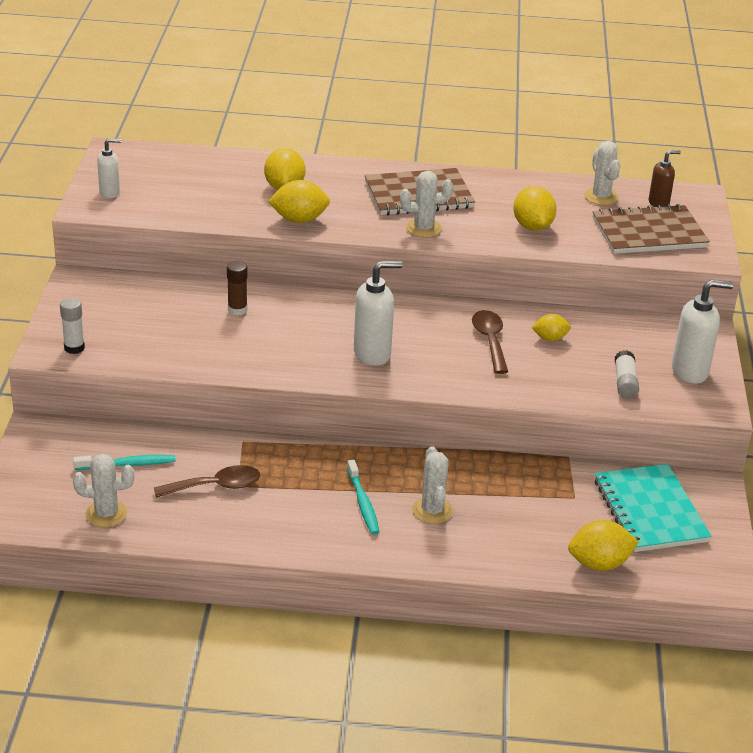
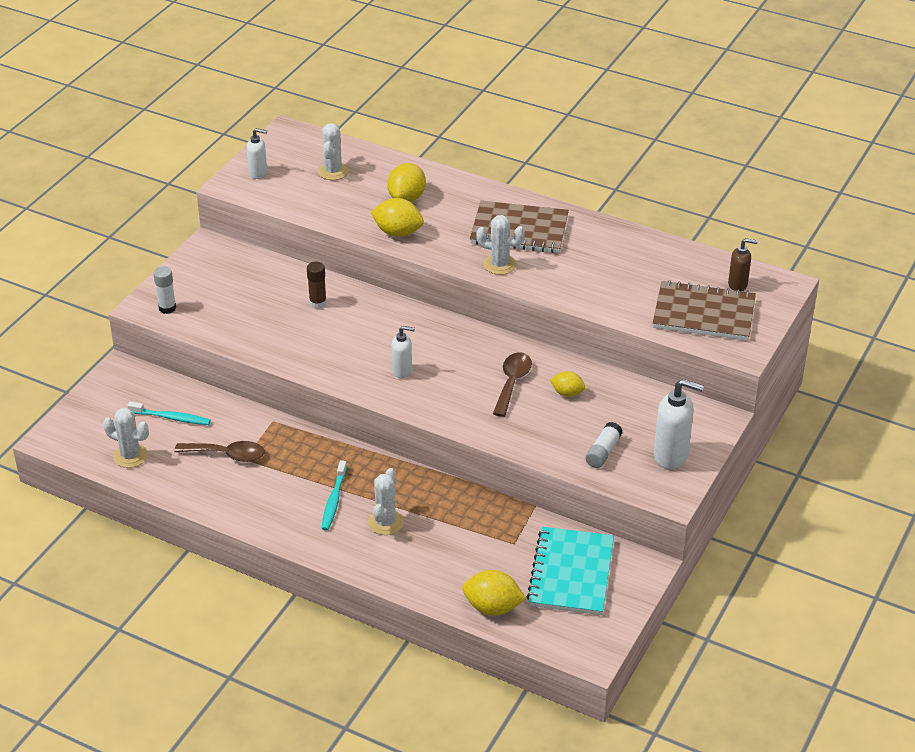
camera: 25 degrees right, 5 degrees up
white soap dispenser [354,261,402,366] -> white soap dispenser [392,326,415,379], size x0.60
yellow lemon [513,186,557,231] -> none
white cactus [584,141,620,205] -> white cactus moved to [318,123,349,180]

